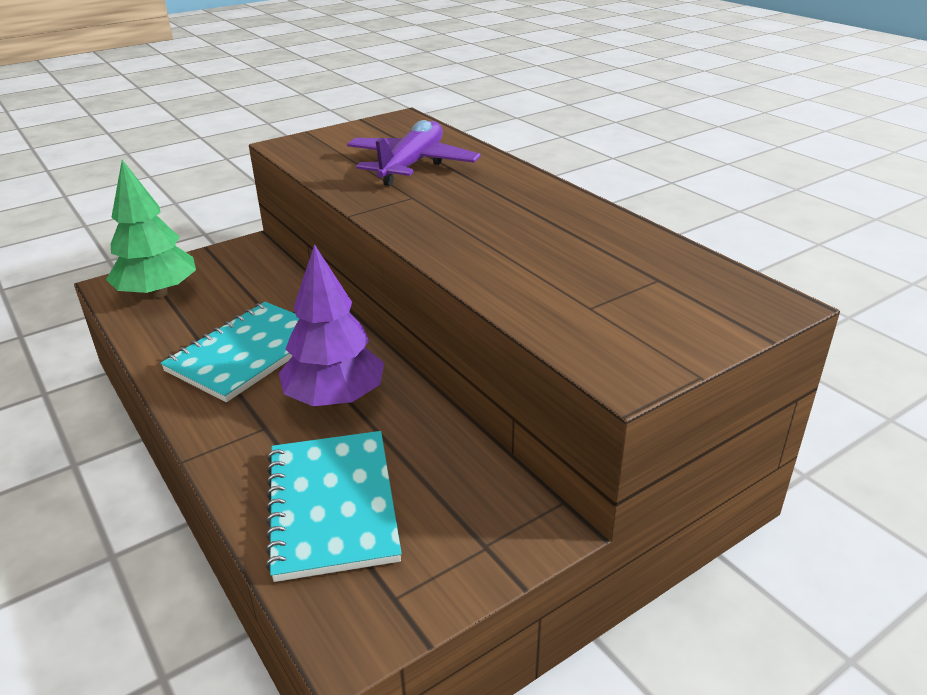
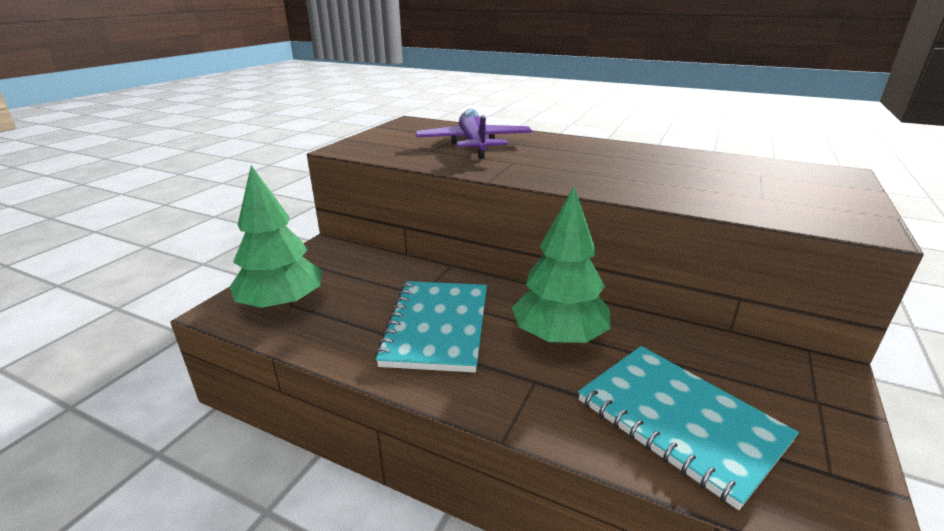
camera: 30 degrees left, 5 degrees down
purple tree [279,244,384,406] -> green tree [512,186,610,344]

